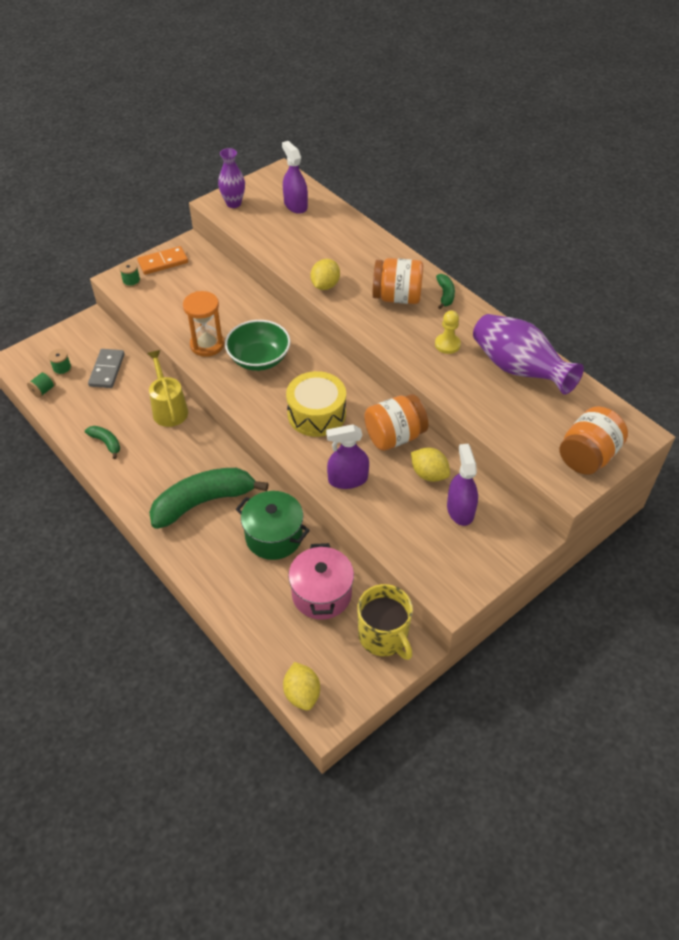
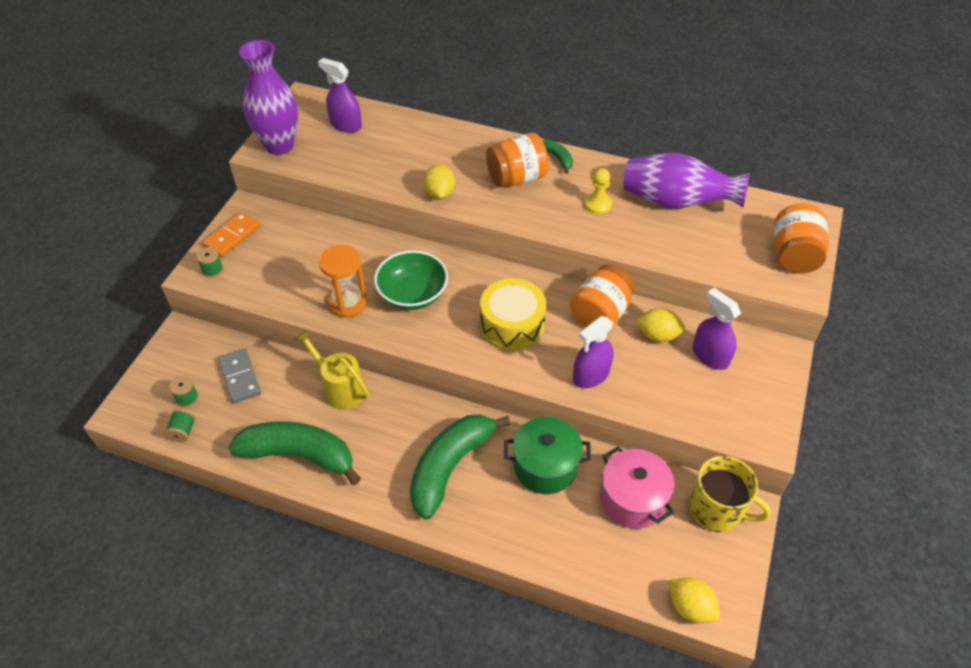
camera: 30 degrees left, 0 degrees up
green banana [85,426,120,459] -> green banana [228,421,361,485], size x2.25
purple vase [218,148,245,208] -> purple vase [239,40,298,155], size x1.68

